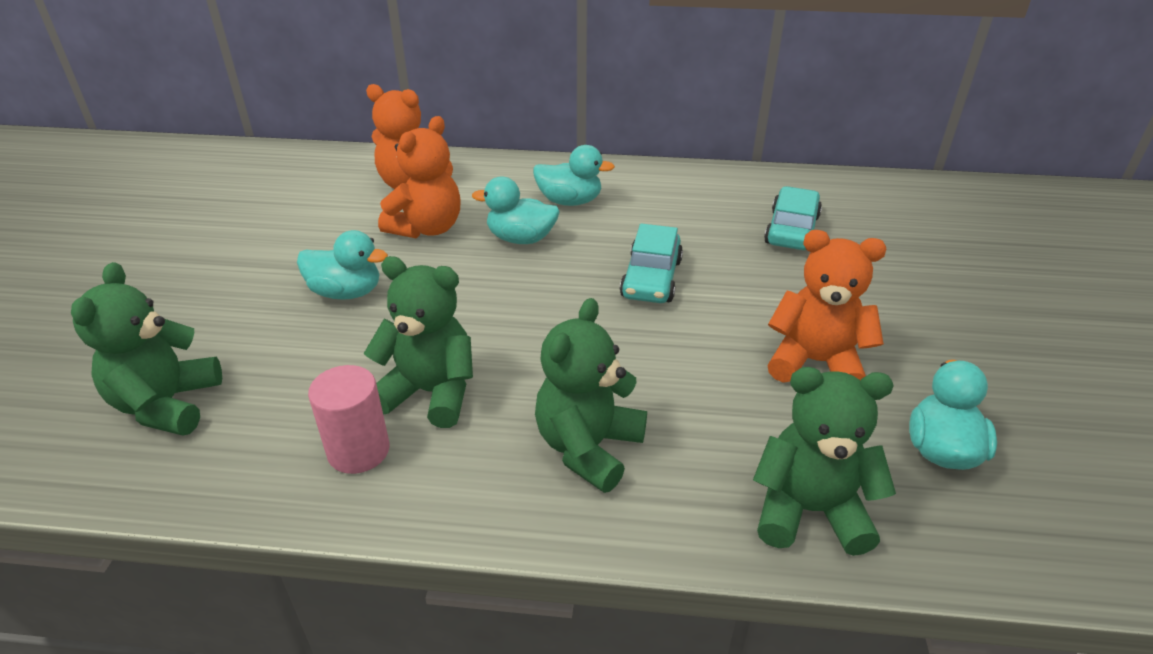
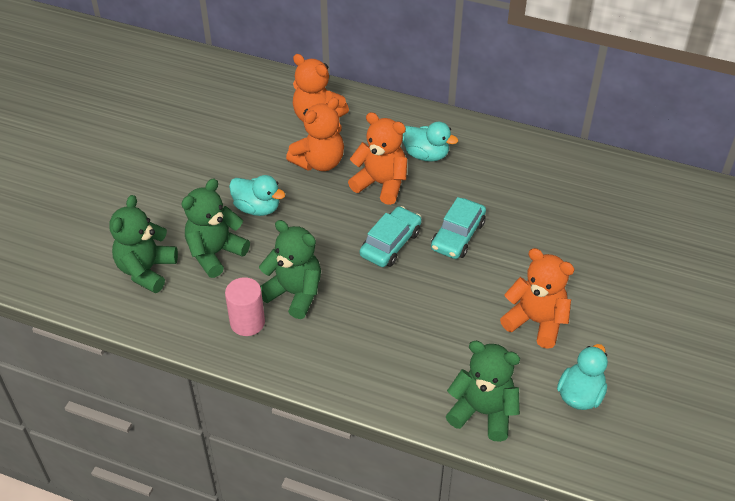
camera: 15 degrees right, 10 degrees up
turquoise duck [472,177,560,244] -> orange teddy bear [348,112,407,205]
green teddy bear [535,298,647,493] -> green teddy bear moved to [182,179,250,278]
turquoise car [764,186,822,250] -> turquoise car moved to [360,206,422,267]

